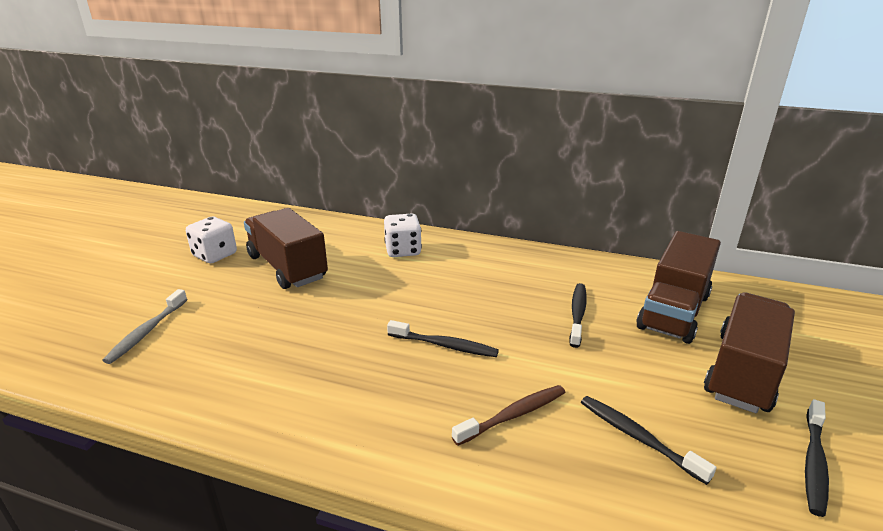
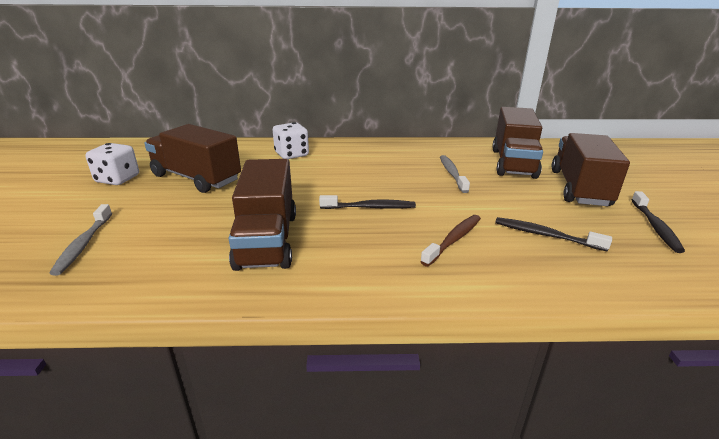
camera: 20 degrees left, 0 degrees up
black toothbrush [569,283,587,348] -> grey toothbrush [440,155,470,193]
none -> brown truck [229,159,296,271]

